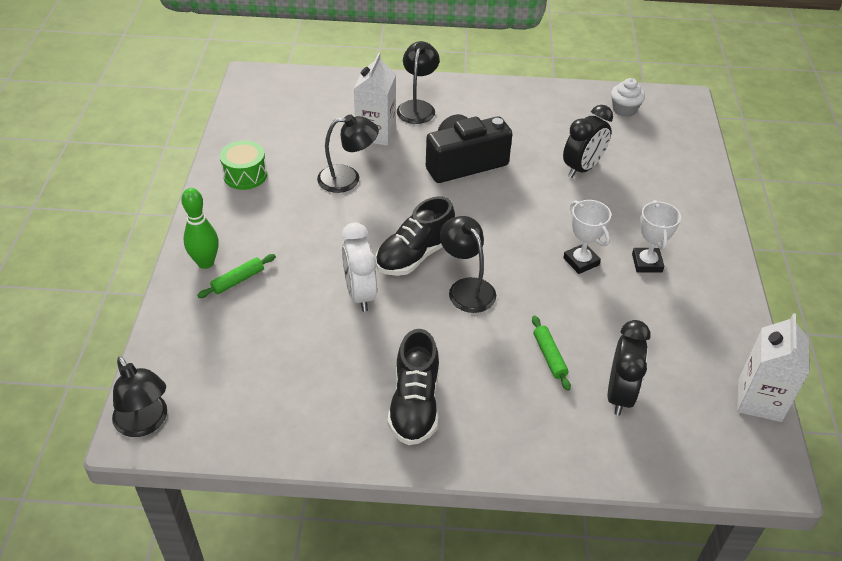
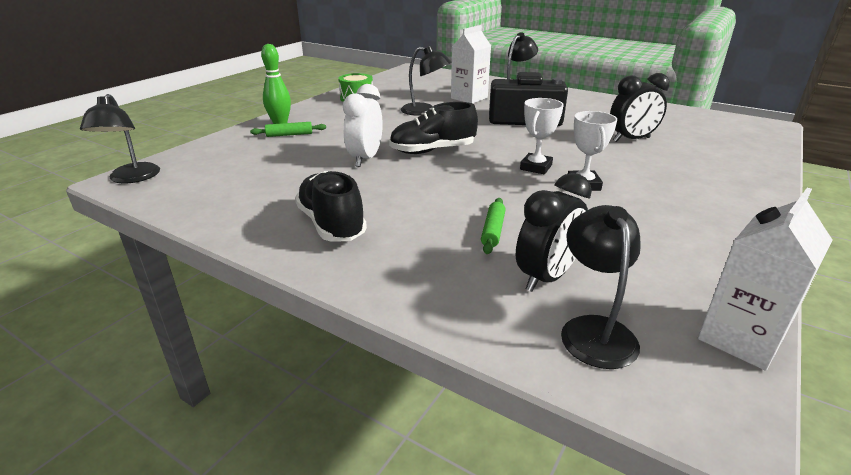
camera: 30 degrees right, 15 degrees down
black shoe [388,329,439,445] -> black shoe turned 120 degrees clockwise [295,171,367,242]
black lamp [440,216,496,313] -> black lamp moved to [561,205,641,369]
white cupcake [611,78,645,117] -> none
white trophy [632,200,681,273] -> white trophy moved to [520,98,564,174]

